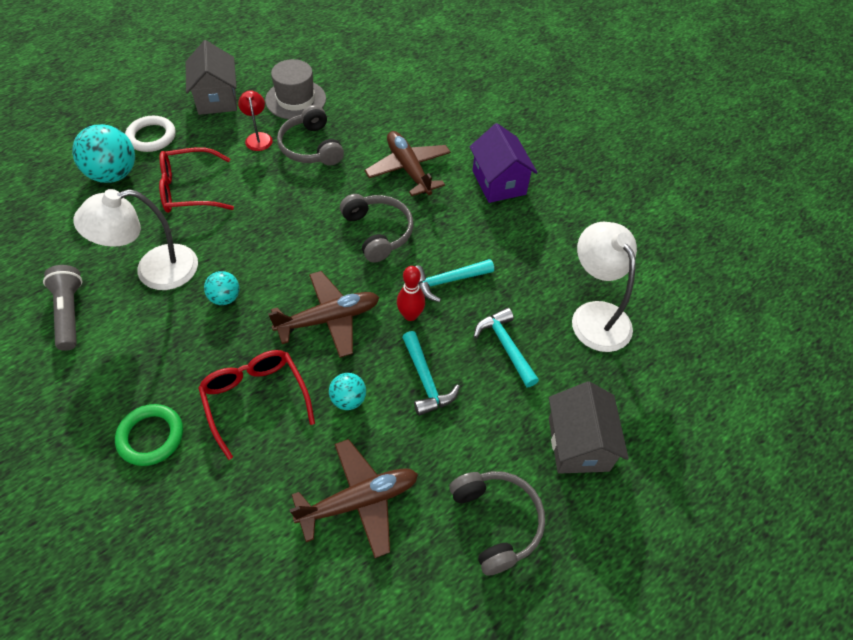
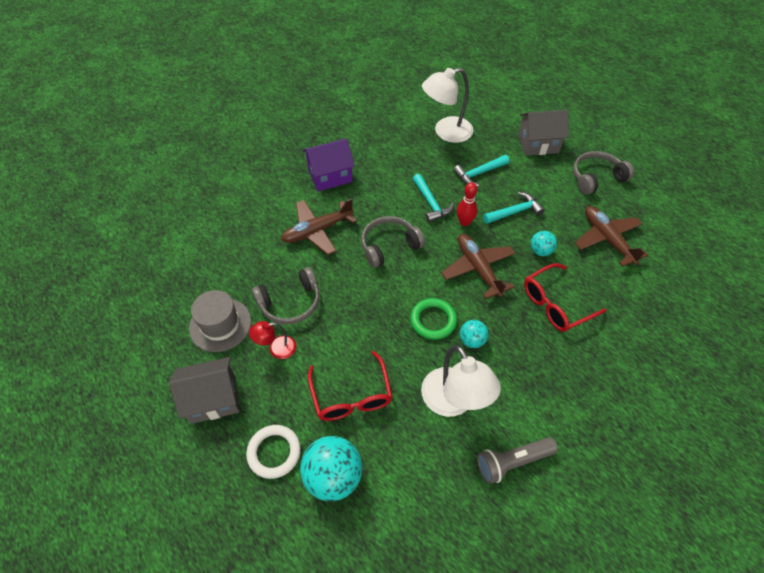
camera: 90 degrees left, 0 degrees up
green ring [115,404,183,466] -> green ring moved to [410,298,457,340]

